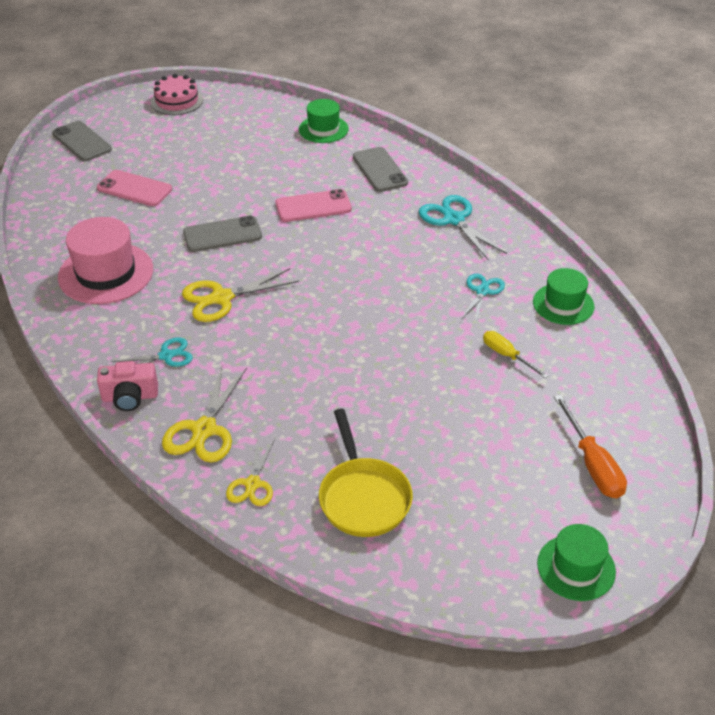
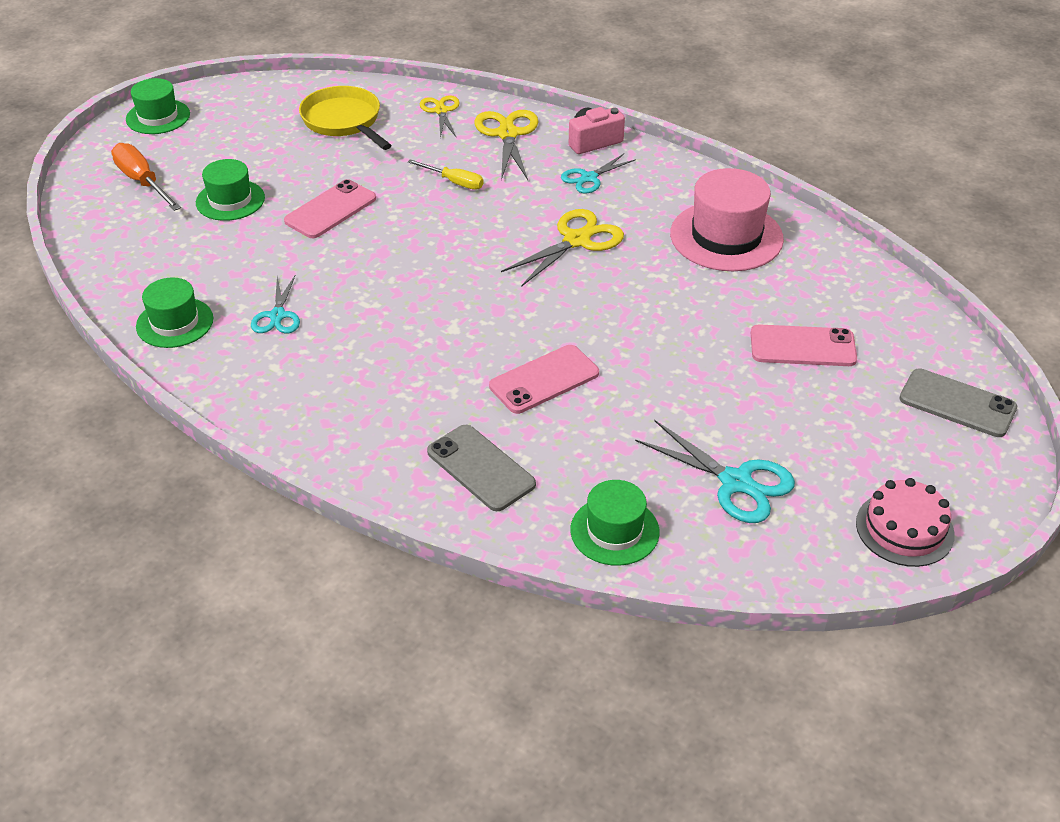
camera: 160 degrees right, 0 degrees up
grey phone [183,216,262,252] -> none
turquoise scissors [419,195,507,261] -> turquoise scissors moved to [635,420,795,523]
yellow screwdriver [483,331,548,378] -> yellow screwdriver moved to [408,159,484,190]
none -> green hat [196,159,265,221]
none -> pink phone [284,179,376,238]

